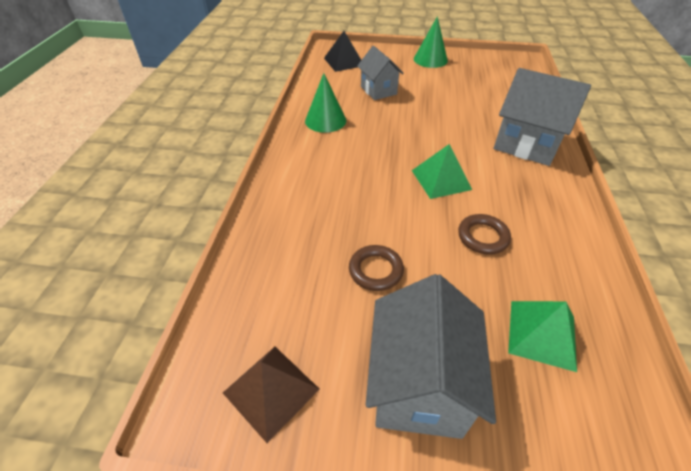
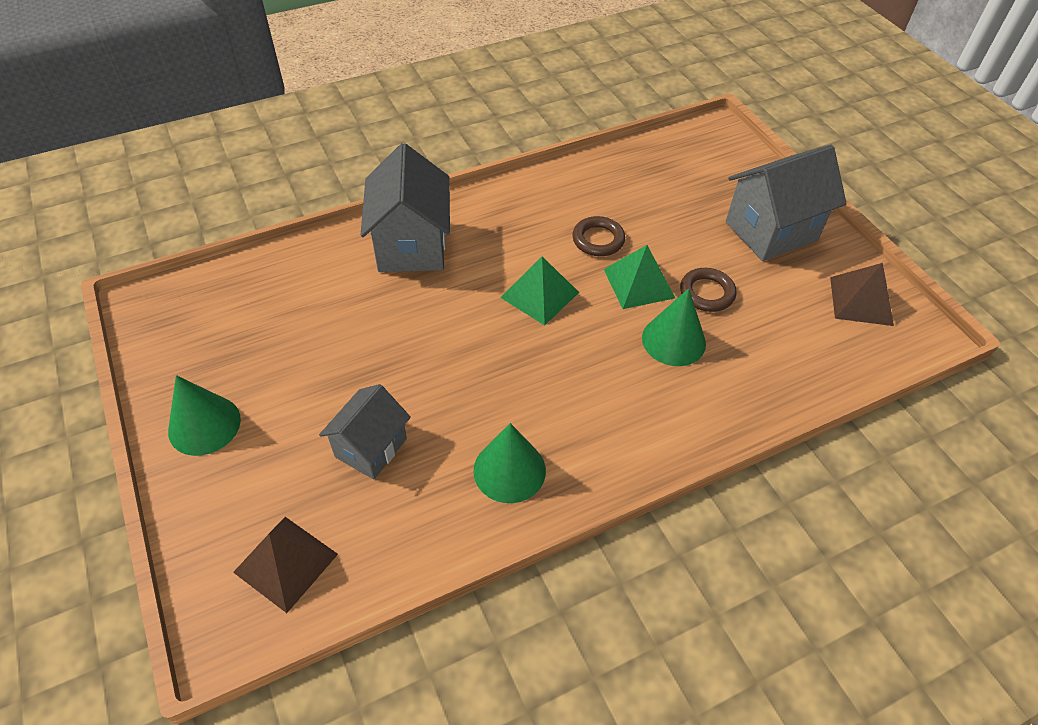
camera: 125 degrees left, 5 degrees up
black pyramid [324,31,361,72] -> brown pyramid [233,517,338,613]
green pyramid [508,301,577,372] -> green pyramid moved to [604,245,675,309]
none -> green cone [642,288,706,366]

